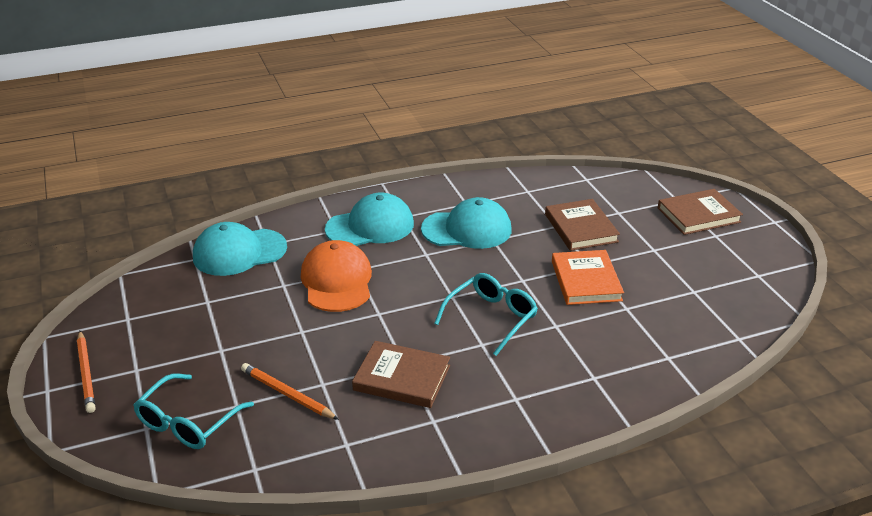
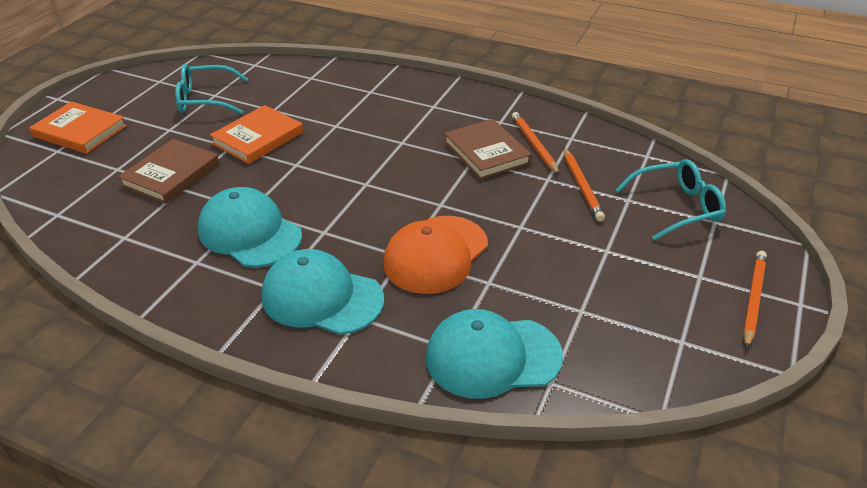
camera: 135 degrees left, 5 degrees up
turquoise cap [193,222,287,276] -> turquoise cap turned 150 degrees clockwise [426,309,563,399]
turquoise glasses [434,273,538,356] -> turquoise glasses moved to [175,64,248,114]
brown book [658,189,743,235] -> orange book [29,101,127,154]
none -> orange pencil [512,112,560,175]

